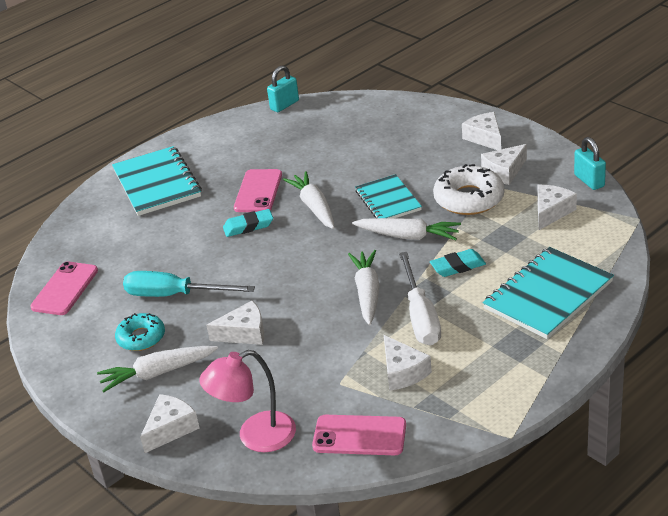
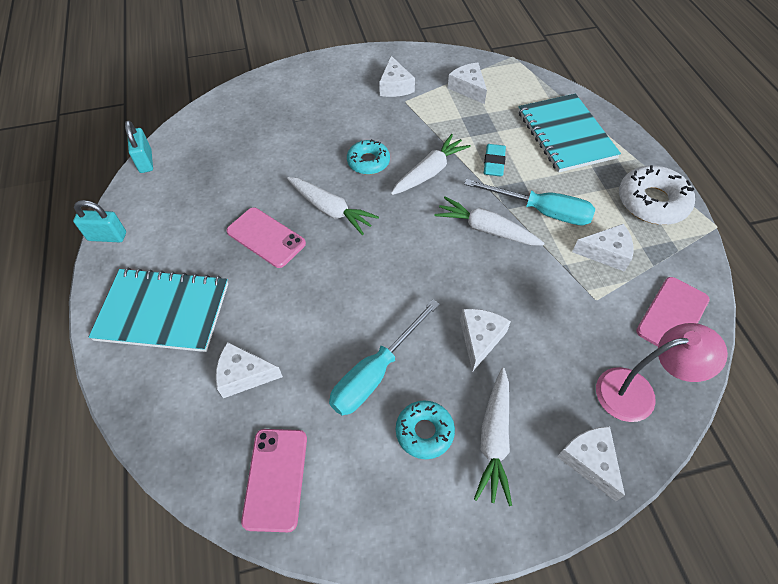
camera: 65 degrees left, 20 degrees up
pink phone [30,261,98,315] -> pink phone turned 45 degrees clockwise [241,429,307,532]
pink lamp [199,350,296,452] -> pink lamp turned 105 degrees counterclockwise [596,323,728,422]
turquoise eraser [223,209,273,237] -> none
white carrot [283,171,335,229] -> white carrot turned 150 degrees counterclockwise [287,177,379,235]
turquoise notebook [355,174,422,218] -> turquoise donut [347,139,390,175]
white screwdriver [399,252,441,346] -> turquoise screwdriver [464,179,595,226]
white donut [433,164,504,215] -> white donut moved to [619,165,695,225]
white cheese [462,112,501,150] -> white cheese moved to [216,342,283,398]
turquoise padlock [574,137,606,190] -> turquoise padlock moved to [73,200,126,242]

